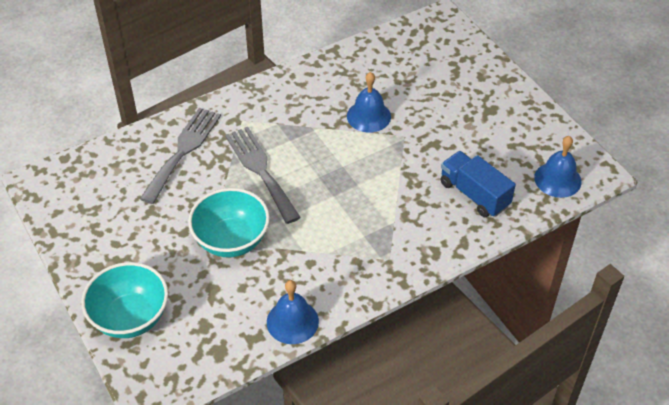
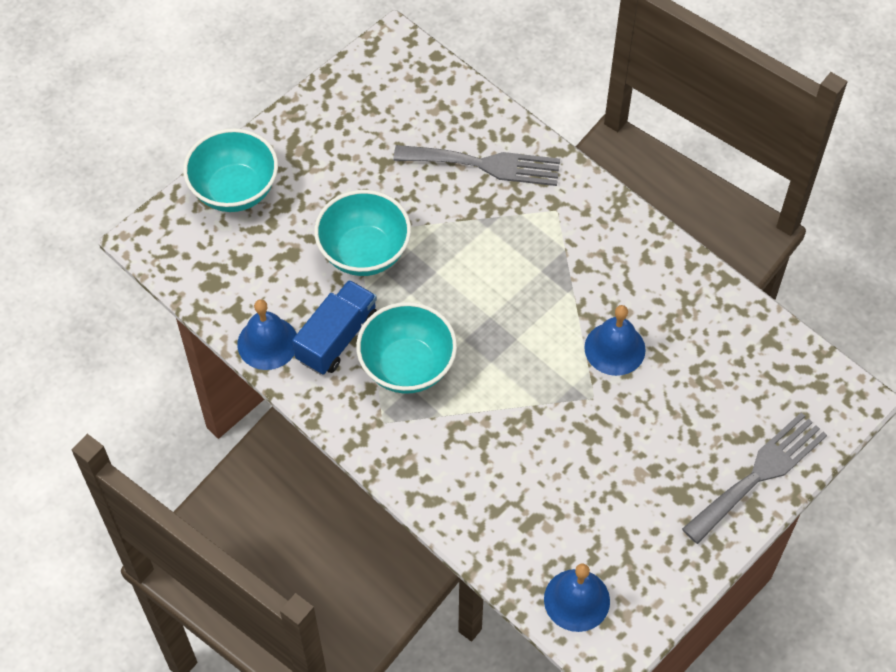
camera: 75 degrees right, 10 degrees up
grey fork [225,127,301,224] -> grey fork moved to [682,412,827,544]
blue truck [441,151,516,217] -> blue truck moved to [292,280,377,375]
none -> turquoise bowl [356,302,457,394]

